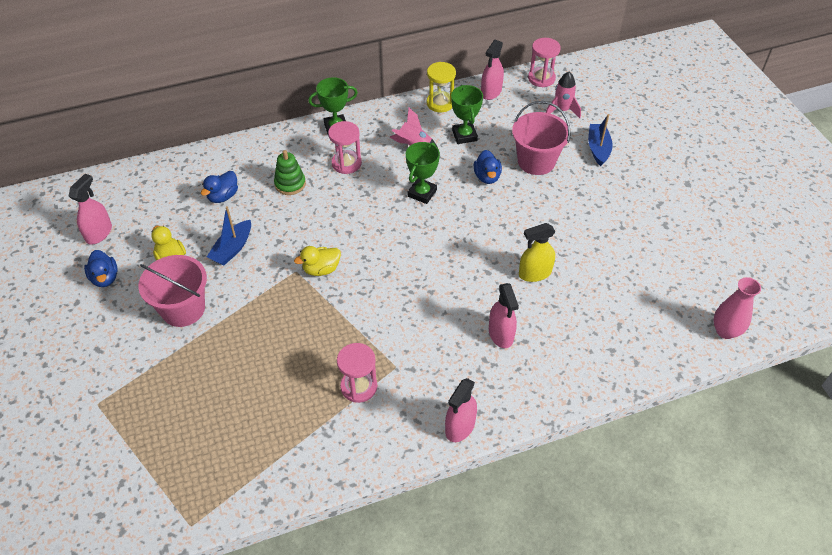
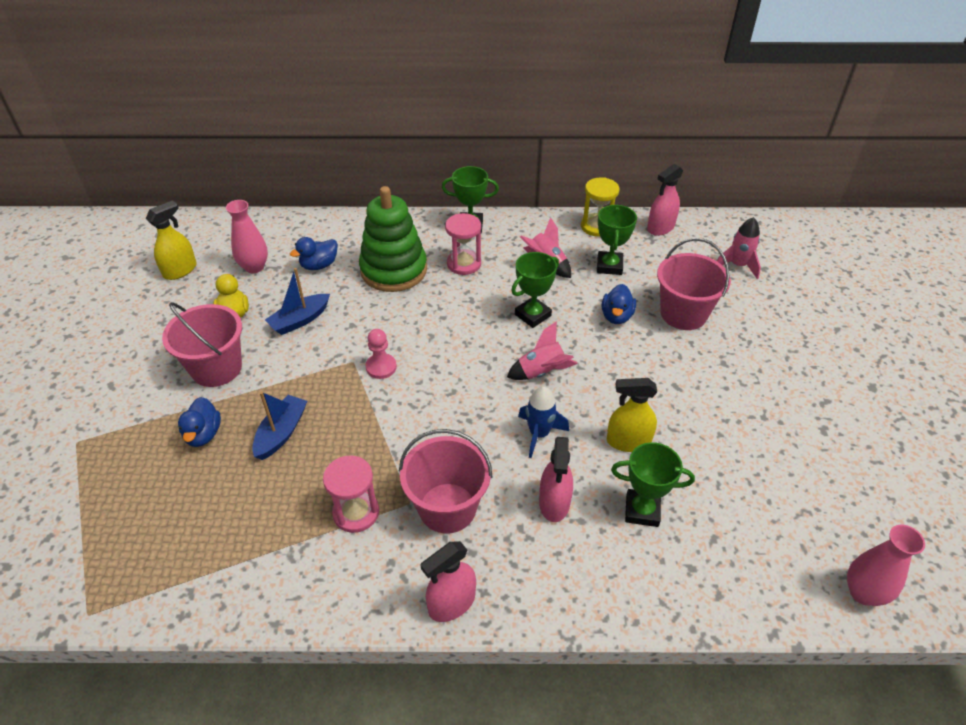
camera: 20 degrees right, 5 degrees down
pink spray bottle [69,174,112,245] -> yellow spray bottle [146,200,197,280]
blue duck [84,250,118,287] -> blue duck moved to [178,397,221,447]
green stacking toy [274,150,306,195] -> green stacking toy [359,186,427,292], size x1.89
yellow duck [294,246,341,276] -> pink pawn [366,329,397,379]
pink hourglass [528,38,561,87] -> none
blue boat [588,114,613,166] -> blue boat moved to [252,391,307,460]
none -> pink vase [226,200,268,273]
none -> pink bucket [399,429,492,533]
none -> pink rocket [507,321,578,380]
none -> blue rocket [518,386,569,458]
none -> green trophy [611,442,695,527]

